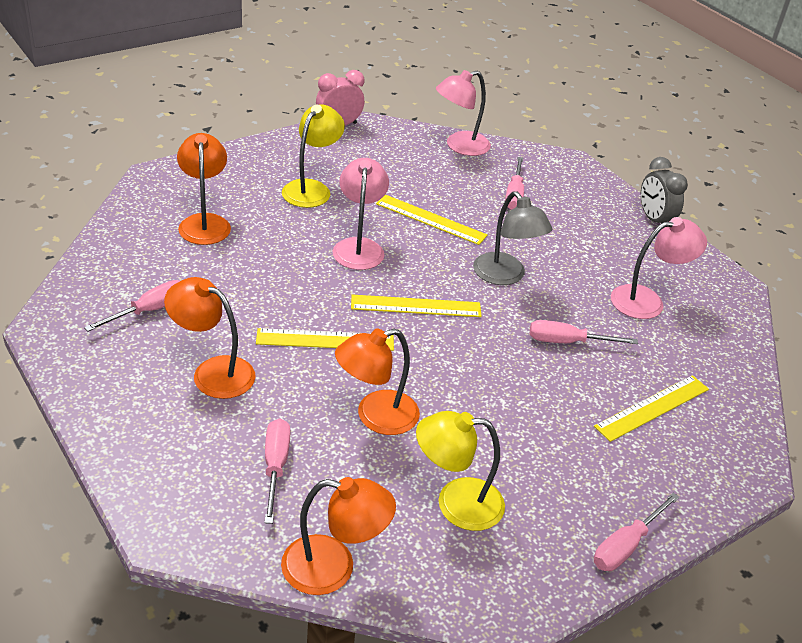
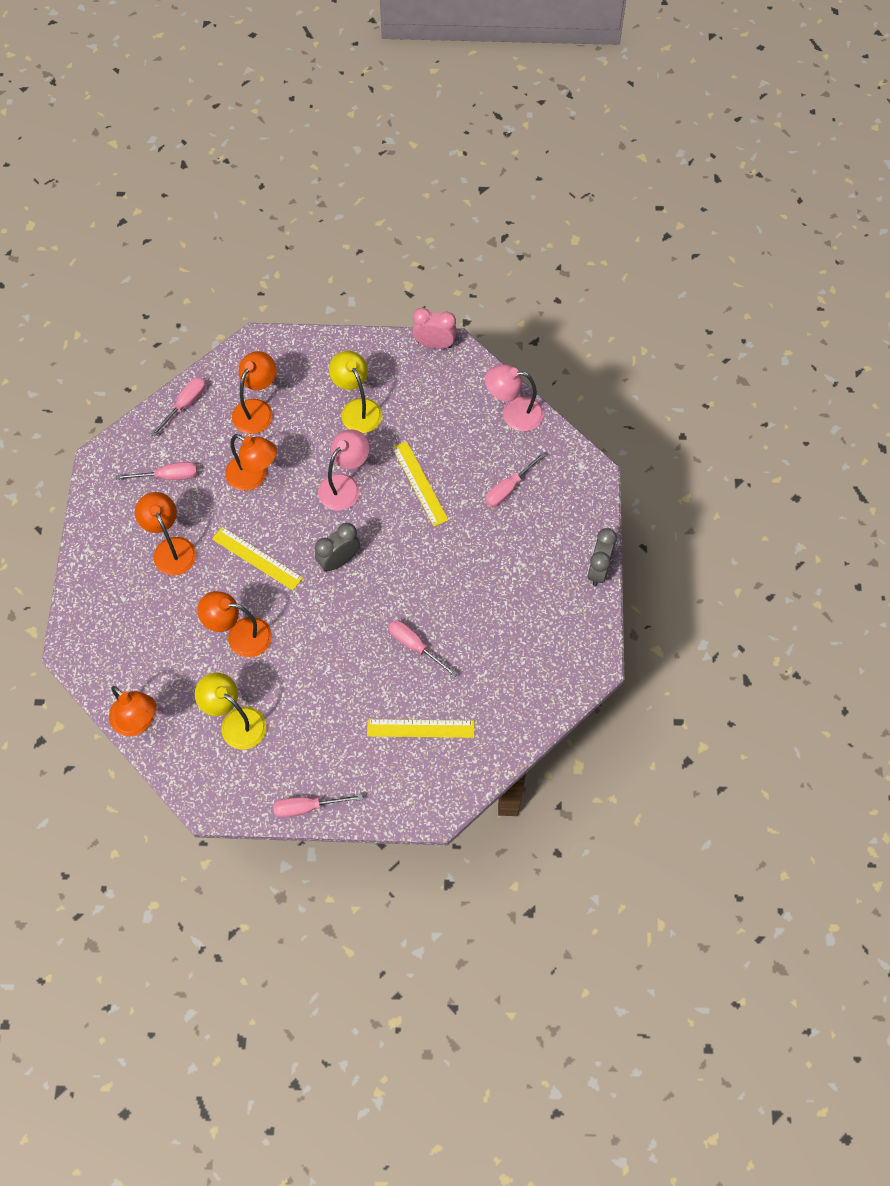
camera: 40 degrees right, 25 degrees up
pink screwdriver [264,419,290,524] -> pink screwdriver moved to [150,377,206,437]
yellow lamp [282,104,345,208] -> yellow lamp turned 90 degrees counterclockwise [329,351,382,433]
yellow ruler [351,295,482,317] -> grey clock [315,523,360,572]
grey lamp [473,191,552,285] -> none
pink lamp [611,217,707,319] -> none
none -> orange lamp [225,434,277,491]

